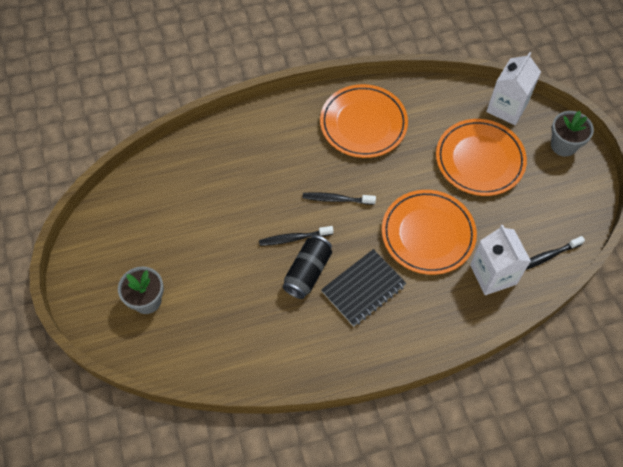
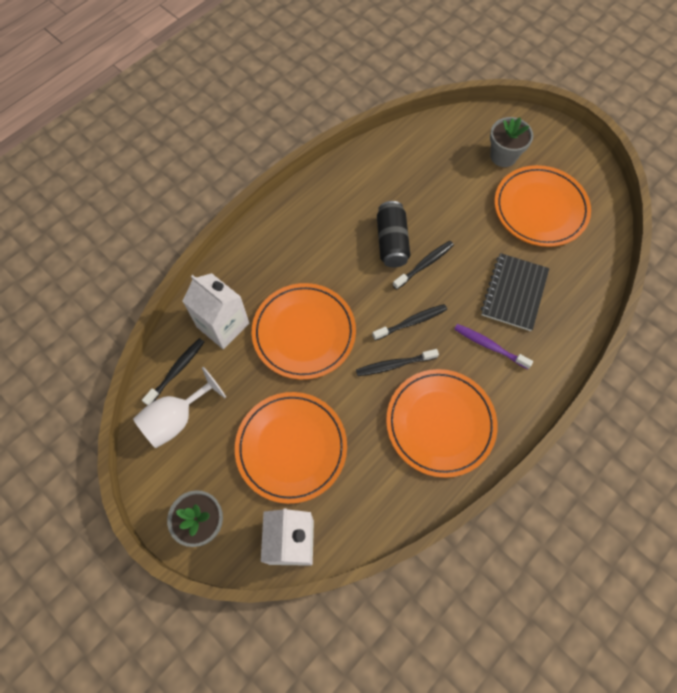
camera: 150 degrees right, 5 degrees up
black notebook [321,249,406,327] -> black notebook moved to [481,253,549,331]
none -> white goblet [133,367,226,448]
none -> black toothbrush [356,349,439,376]
none -> purple toothbrush [454,324,533,369]
none -> orange plate [494,165,591,247]

